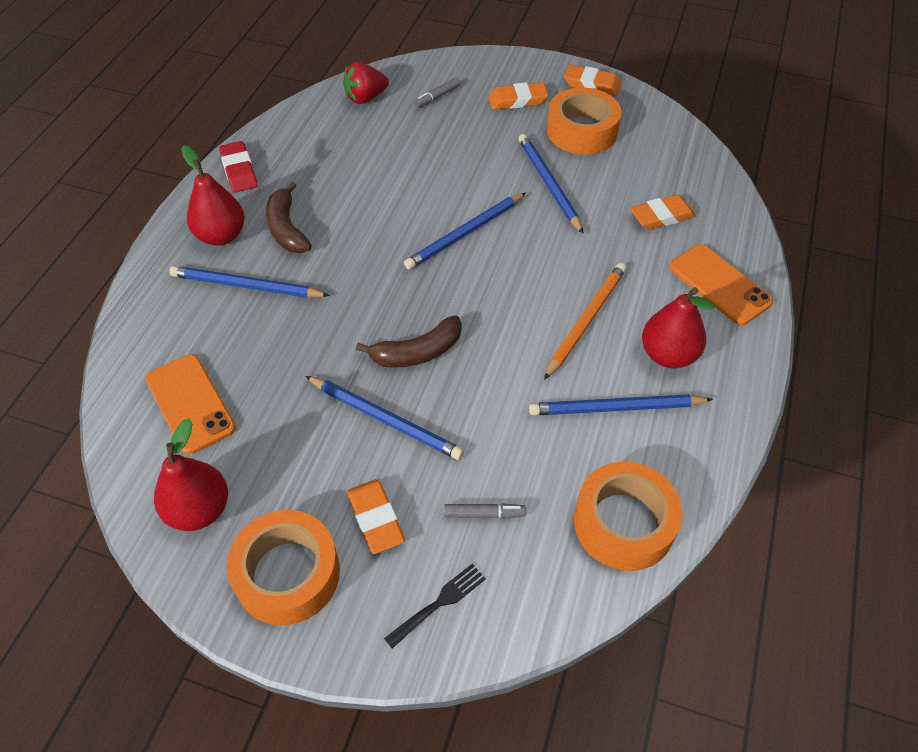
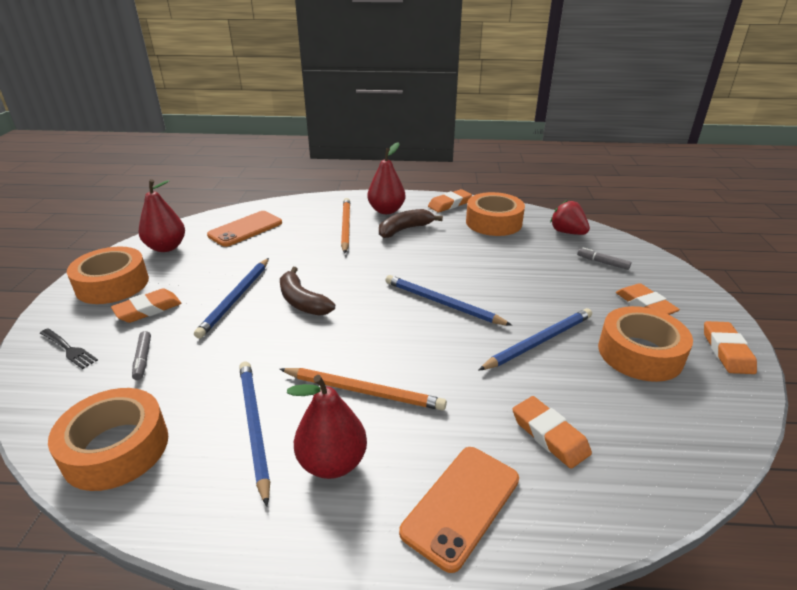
camera: 75 degrees right, 20 degrees down
blue pencil [170,266,330,298] -> orange pencil [341,198,350,254]
red eraser [219,141,257,193] -> orange eraser [428,189,472,212]
none -> orange tape [466,192,525,236]

